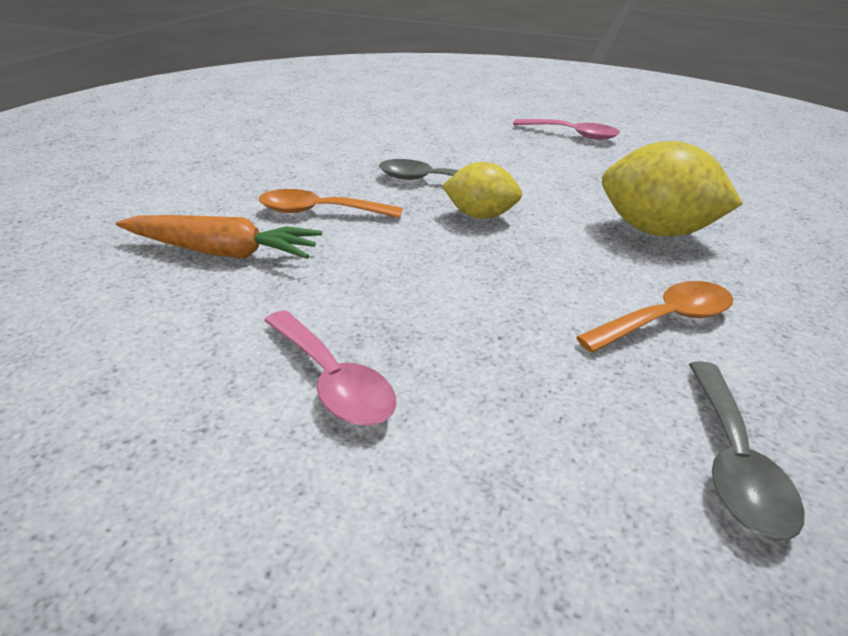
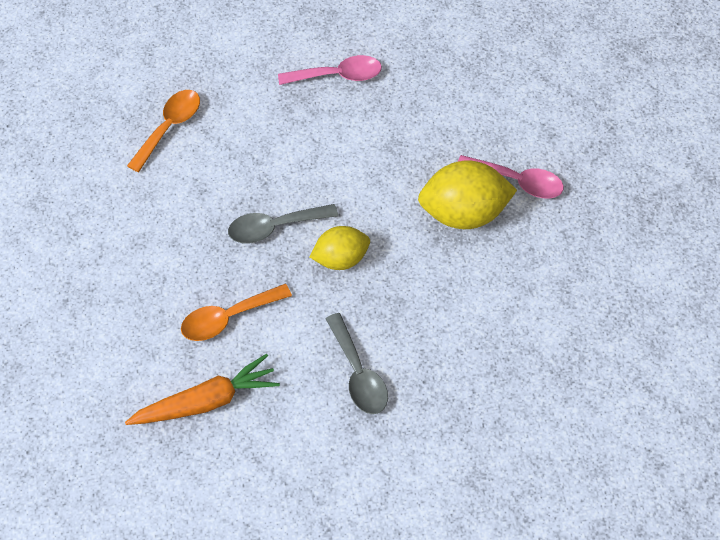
camera: 30 degrees left, 25 degrees up
pink spoon [264,310,396,425] -> pink spoon moved to [458,155,564,198]
orange spoon [576,281,733,353] -> orange spoon moved to [127,90,200,172]
grey spoon [689,361,804,541] -> grey spoon moved to [326,313,388,414]

